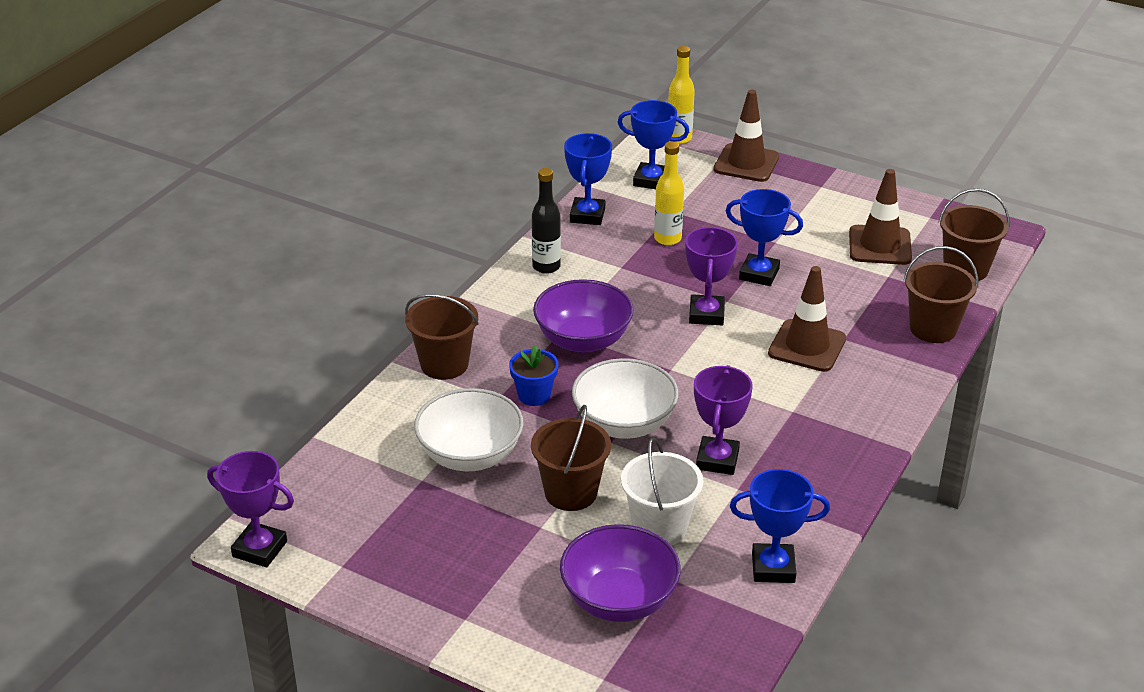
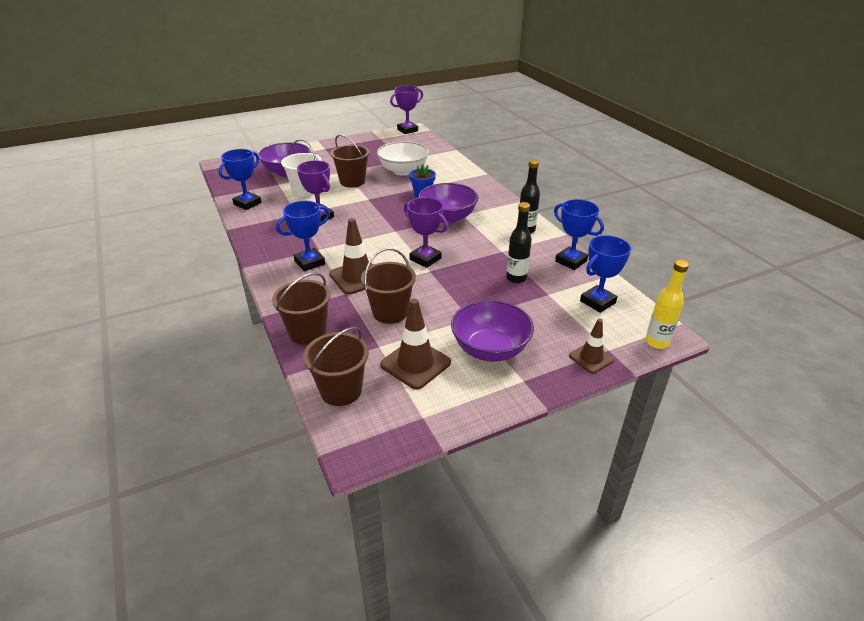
camera: 125 degrees right, 0 degrees up
brown bucket [405,294,479,380] -> brown bucket moved to [361,248,416,324]
white bowl [572,358,679,439] -> none
yellow bottle [654,141,684,245] -> black bottle [506,202,532,283]
brown traffic cone [714,90,779,182] -> brown traffic cone [569,319,614,374], size x0.63
blue trophy [726,189,803,286] -> blue trophy moved to [276,201,330,271]
none -> purple bowl [451,300,534,362]

